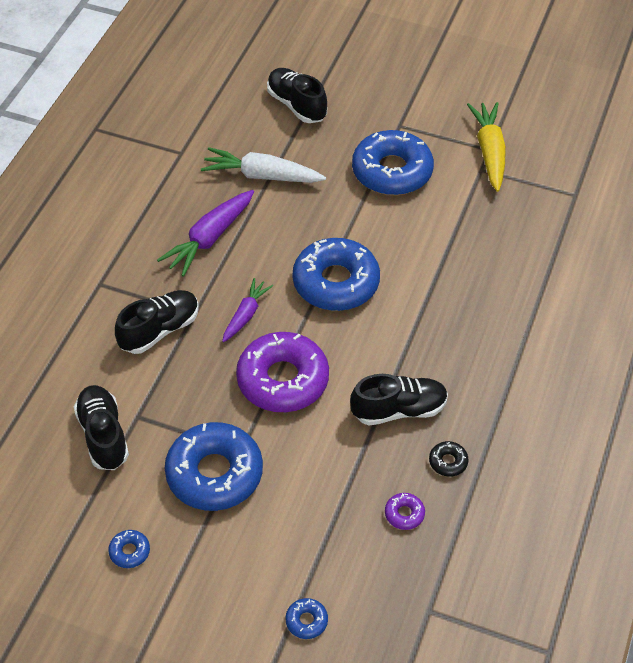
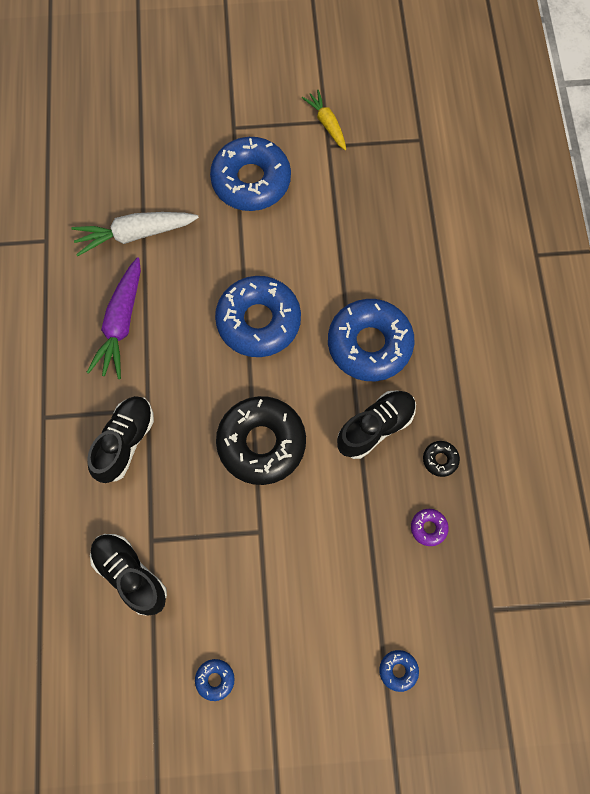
camera: 25 degrees left, 20 degrees up
blue donut [165,422,263,511] -> blue donut moved to [328,299,414,381]
purple carrot [222,278,273,342] -> none
purple donut [236,332,329,412] -> black donut [216,396,306,485]
black shoe [267,68,327,123] -> none
yellow carrot [467,102,506,192] -> yellow carrot [302,90,346,150], size x0.62

